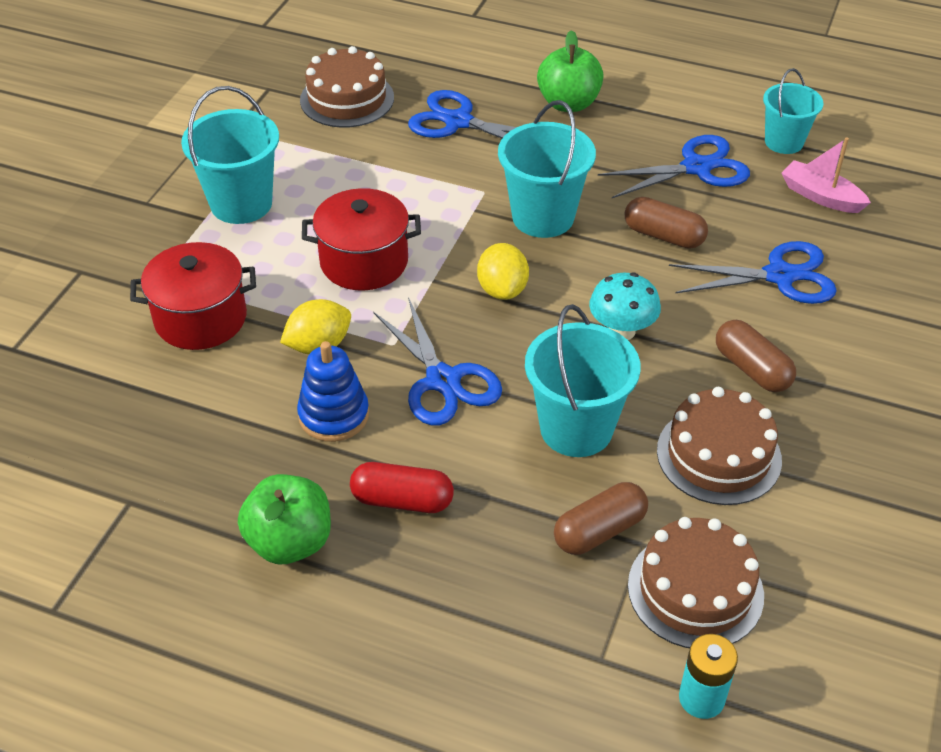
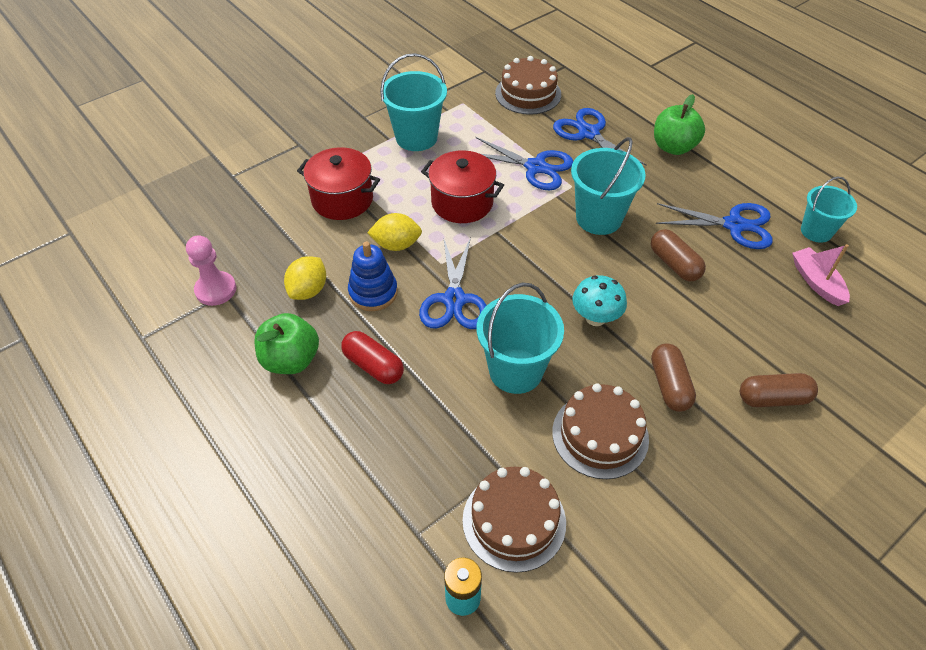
camera: 30 degrees right, 5 degrees up
yellow lemon [477,243,529,300] -> yellow lemon moved to [284,256,326,300]
brown capsule [554,482,648,555] -> brown capsule moved to [740,373,818,407]
blue scissors [669,241,837,304] -> blue scissors moved to [476,137,573,191]
none -> pink pawn [186,235,236,306]

